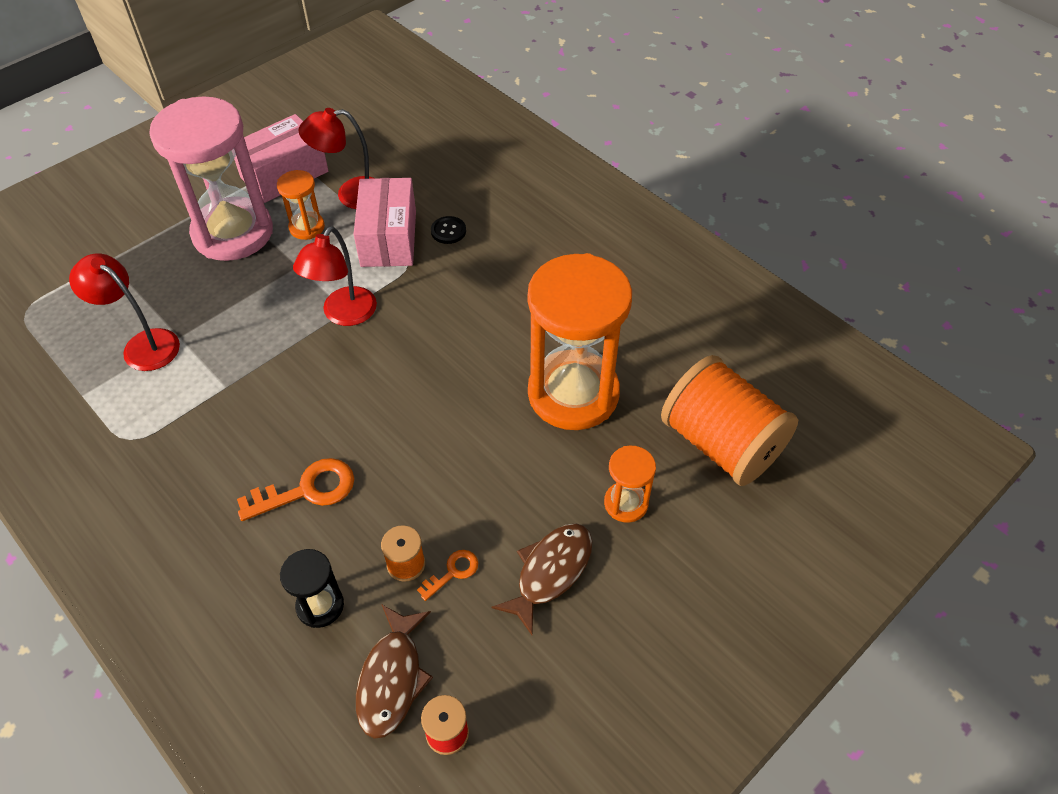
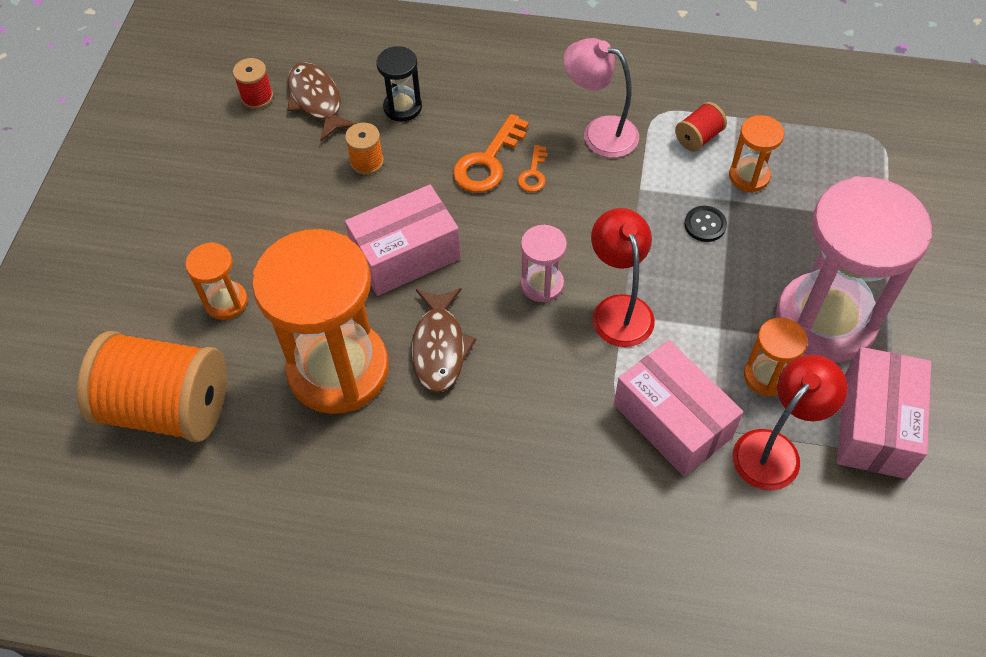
camera: 145 degrees right, 5 degrees up
red lamp [69,253,180,371] -> orange hourglass [729,115,784,192]
orange key [417,550,478,601] -> orange key moved to [518,145,547,192]
black button [431,216,466,244] -> black button moved to [684,206,727,242]
brown fish [491,523,592,635] -> brown fish moved to [411,288,477,393]
none -> pink box [345,184,461,296]
none -> pink hourglass [521,225,567,302]
none -> pink lamp [563,38,639,158]
none -> red spool [675,102,727,152]

